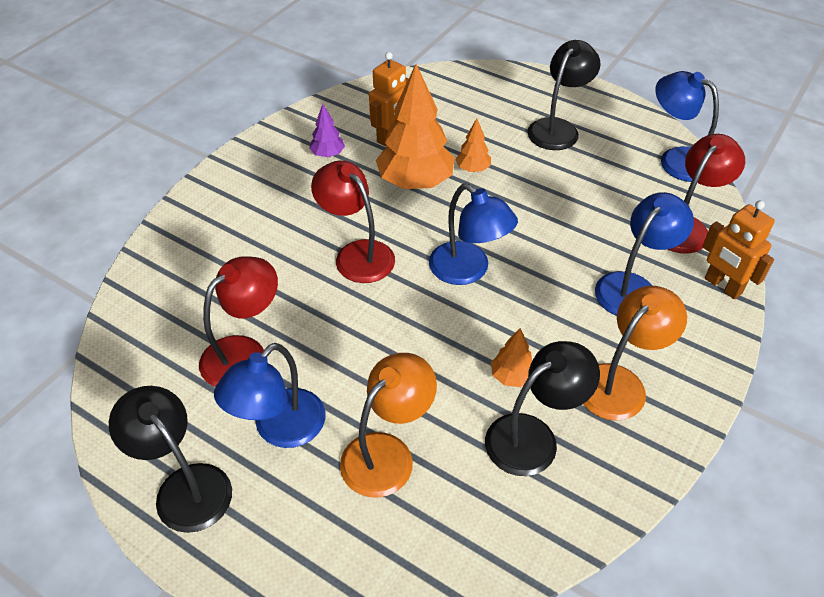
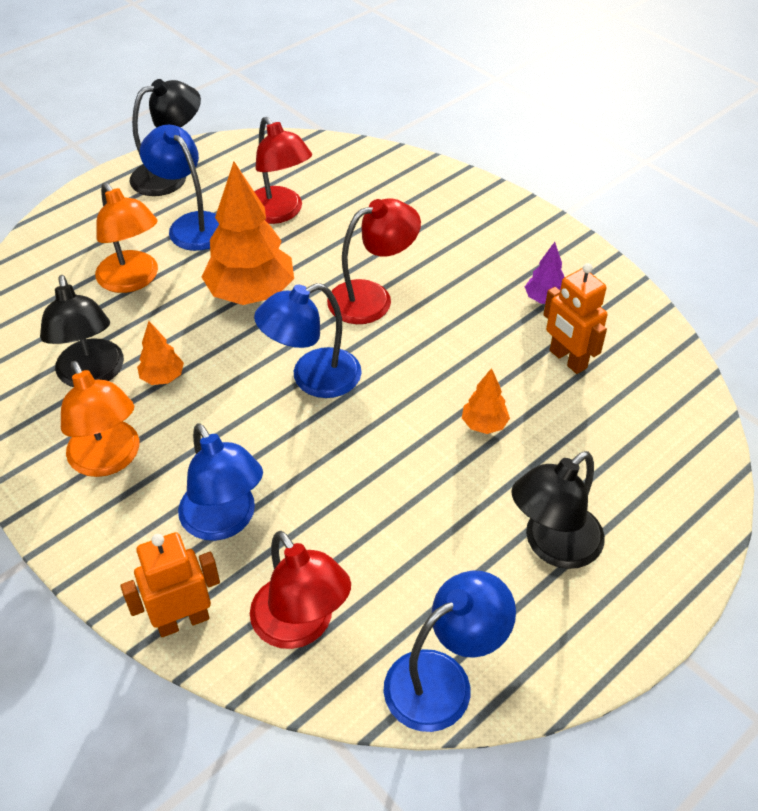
camera: 105 degrees right, 0 degrees up
orange tree [376,64,455,189] -> orange tree moved to [201,161,294,305]
black lamp [527,40,601,150] -> black lamp turned 90 degrees clockwise [511,451,605,569]

